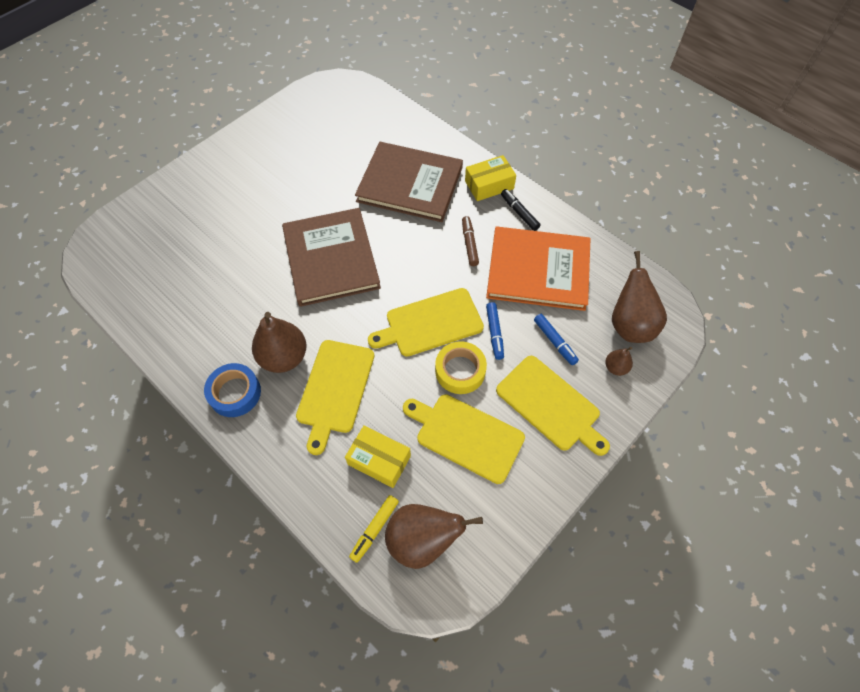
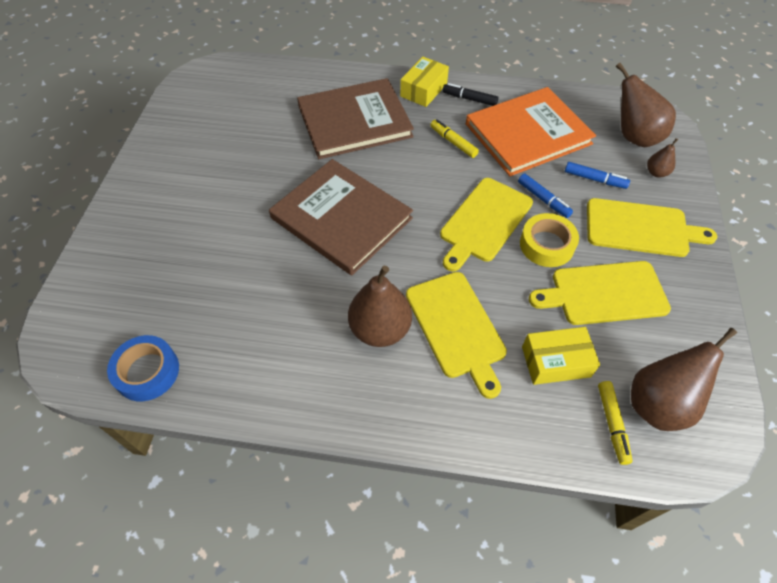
camera: 35 degrees left, 5 degrees down
blue tape [204,363,261,417] -> blue tape moved to [107,335,179,401]
brown marker [462,216,479,266] -> yellow marker [430,119,479,158]

